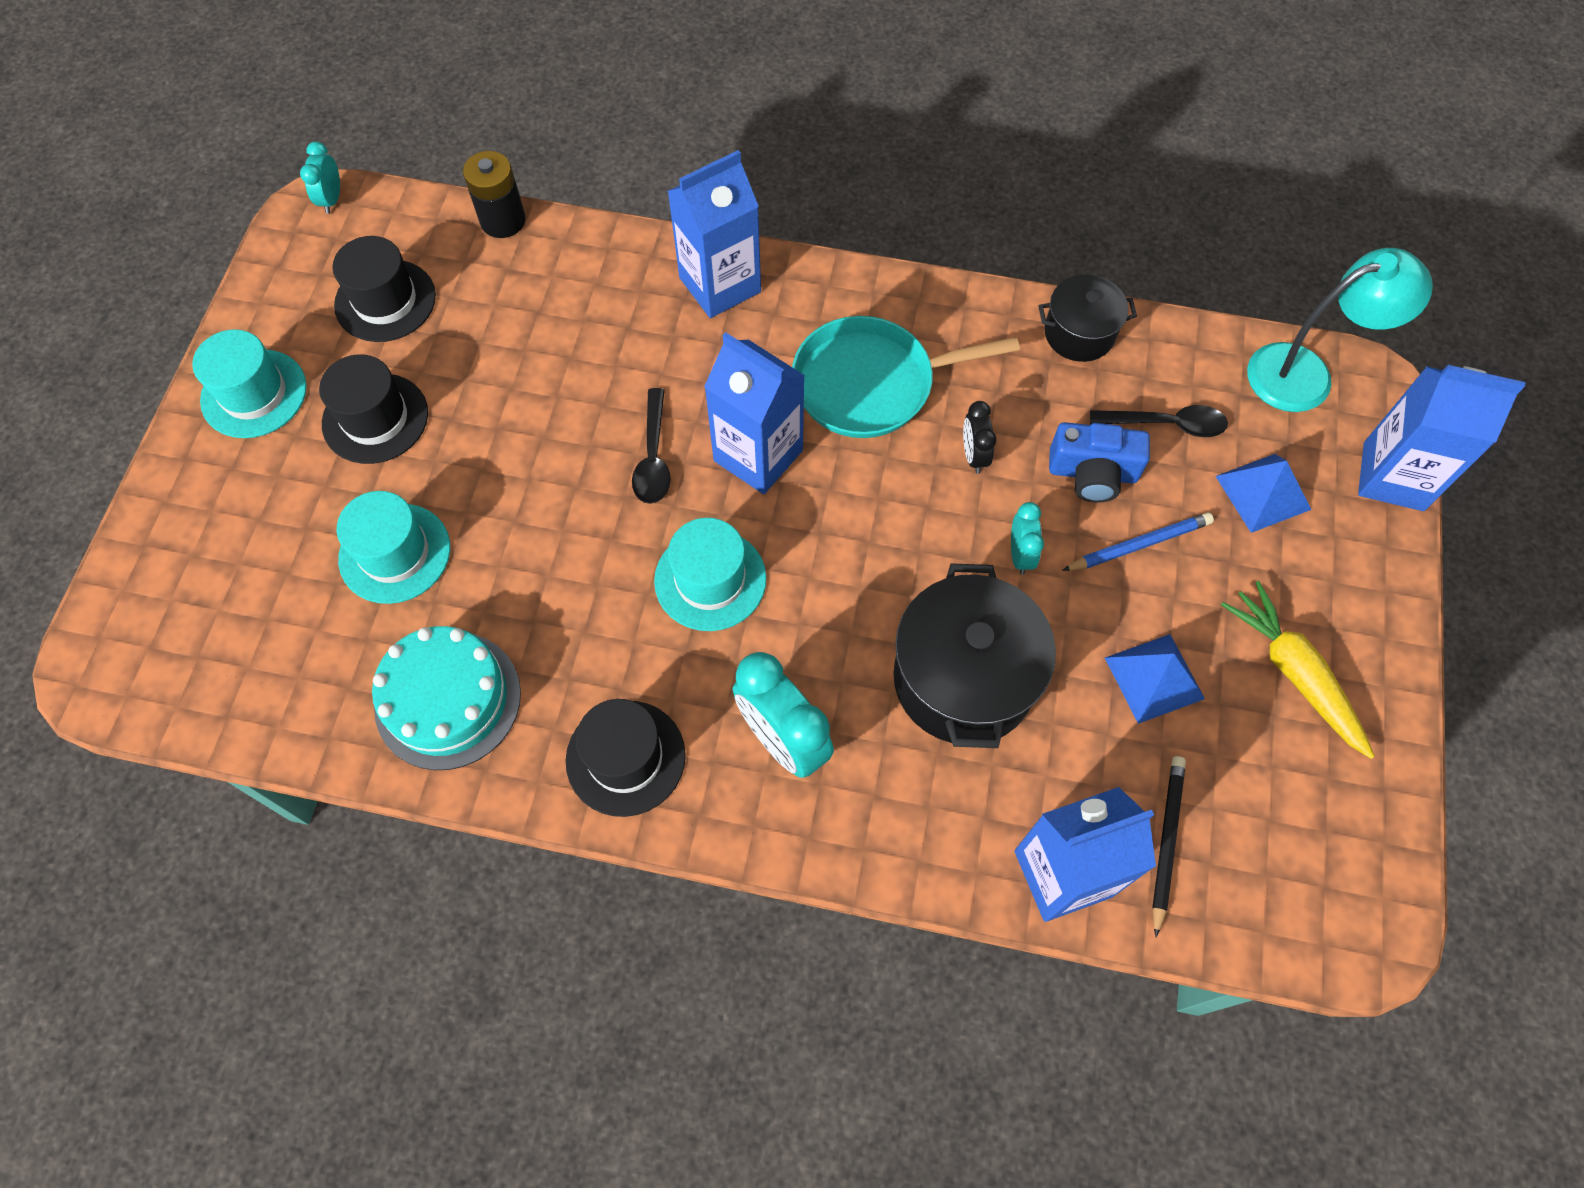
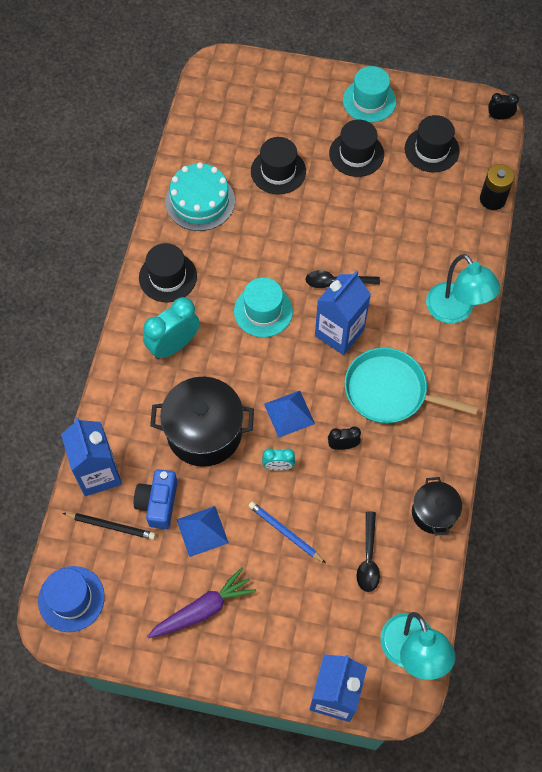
camera: 90 degrees right, 0 degrees up
turquoise clock [300,142,340,214] -> black clock [488,93,519,120]
turquoise hat [337,491,450,604] -> black hat [251,137,306,194]
blue carton [667,150,761,318] -> turquoise lamp [426,254,501,324]
turquoise pan [792,316,1020,438] -> turquoise pan turned 60 degrees counterclockwise [345,348,478,423]
blue camera [1049,422,1150,503] -> blue camera moved to [134,469,177,529]
blue pencil [1062,512,1214,571] -> blue pencil turned 150 degrees clockwise [249,501,326,563]
blue pyramid [1216,454,1311,533] -> blue pyramid moved to [264,391,315,437]
yellow carrot [1221,581,1375,759] -> purple carrot [147,567,256,639]
none -> blue hat [38,566,105,632]

